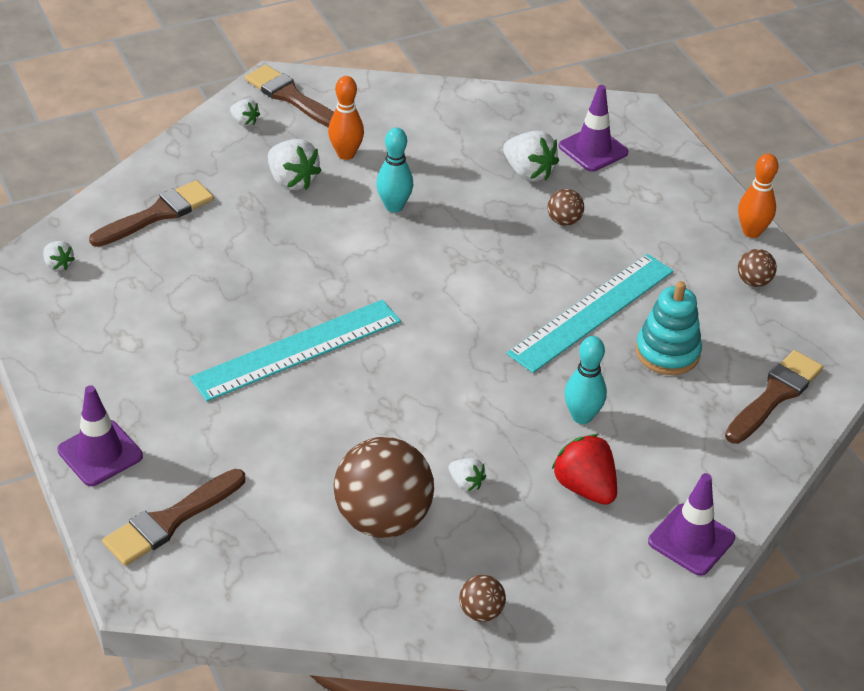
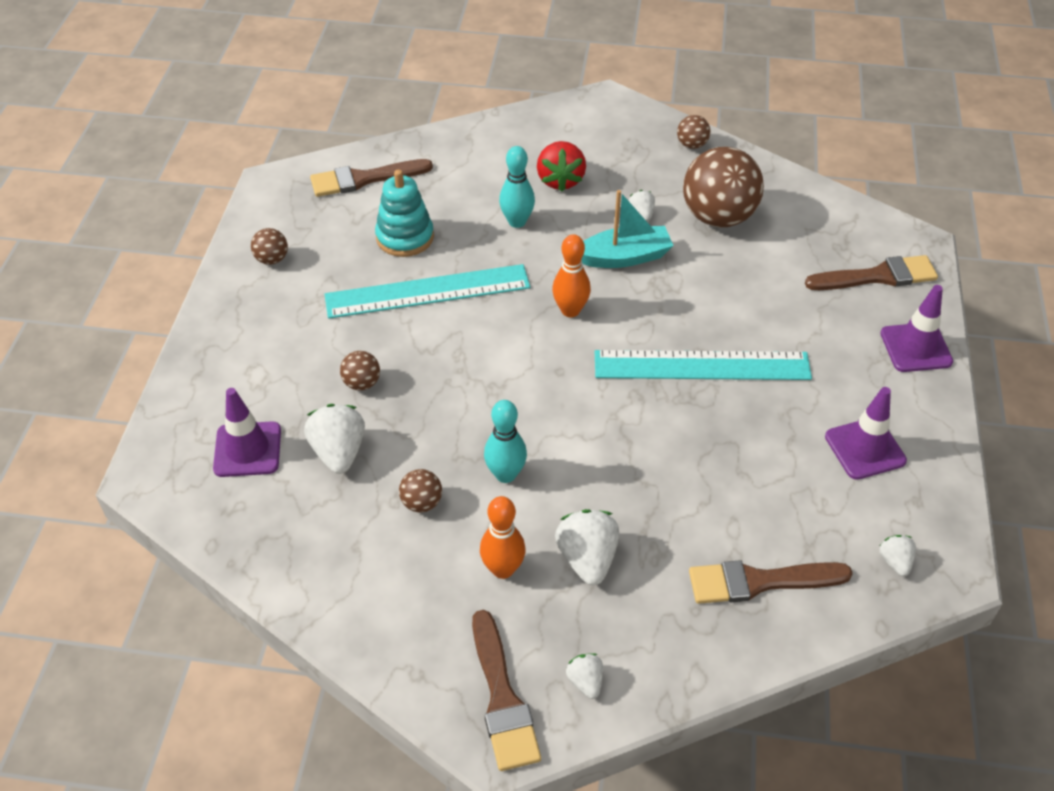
camera: 145 degrees left, 5 degrees up
purple traffic cone [648,473,735,576] -> purple traffic cone moved to [825,387,907,480]
orange bowling pin [738,154,779,238] -> orange bowling pin moved to [552,234,591,317]
none -> brown ball [399,469,442,512]
none -> turquoise boat [582,190,674,268]

